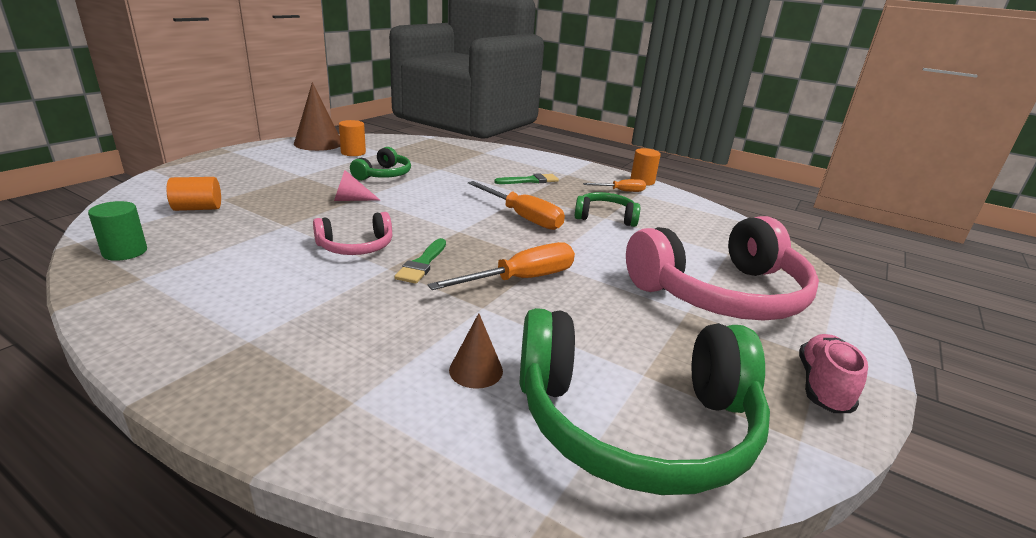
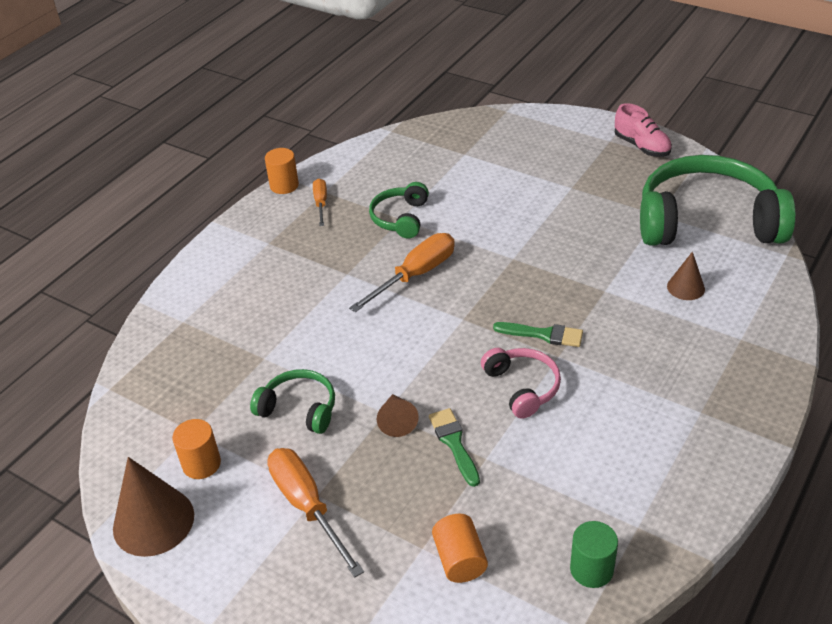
camera: 85 degrees left, 15 degrees up
pink cone [334,170,380,201] -> brown cone [377,394,419,437]
orange screwdriver [427,242,575,290] -> orange screwdriver moved to [267,448,364,578]
green brush [494,173,559,184] -> green brush moved to [429,408,480,487]
green headphones [520,308,770,495] -> green headphones turned 90 degrees counterclockwise [640,155,796,246]
pink headphones [626,216,819,320] -> none
pink shoe [799,334,868,413] -> pink shoe turned 150 degrees counterclockwise [615,103,672,157]

